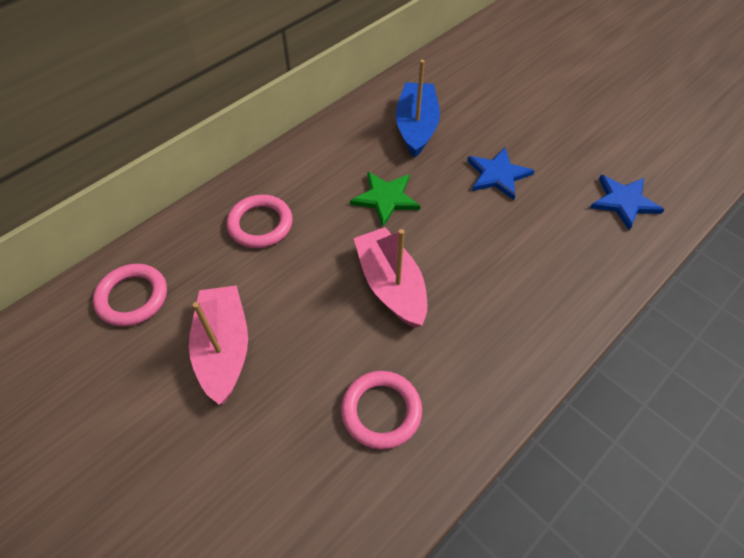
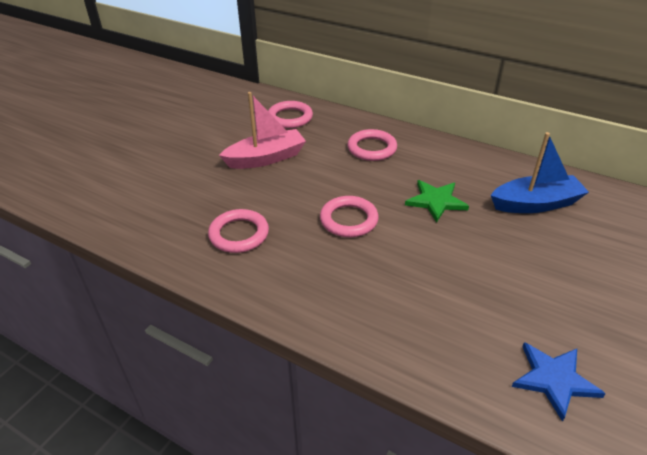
camera: 75 degrees right, 15 degrees down
pink boat [354,227,427,328] -> pink ring [320,196,379,237]
blue star [467,147,535,200] -> none

